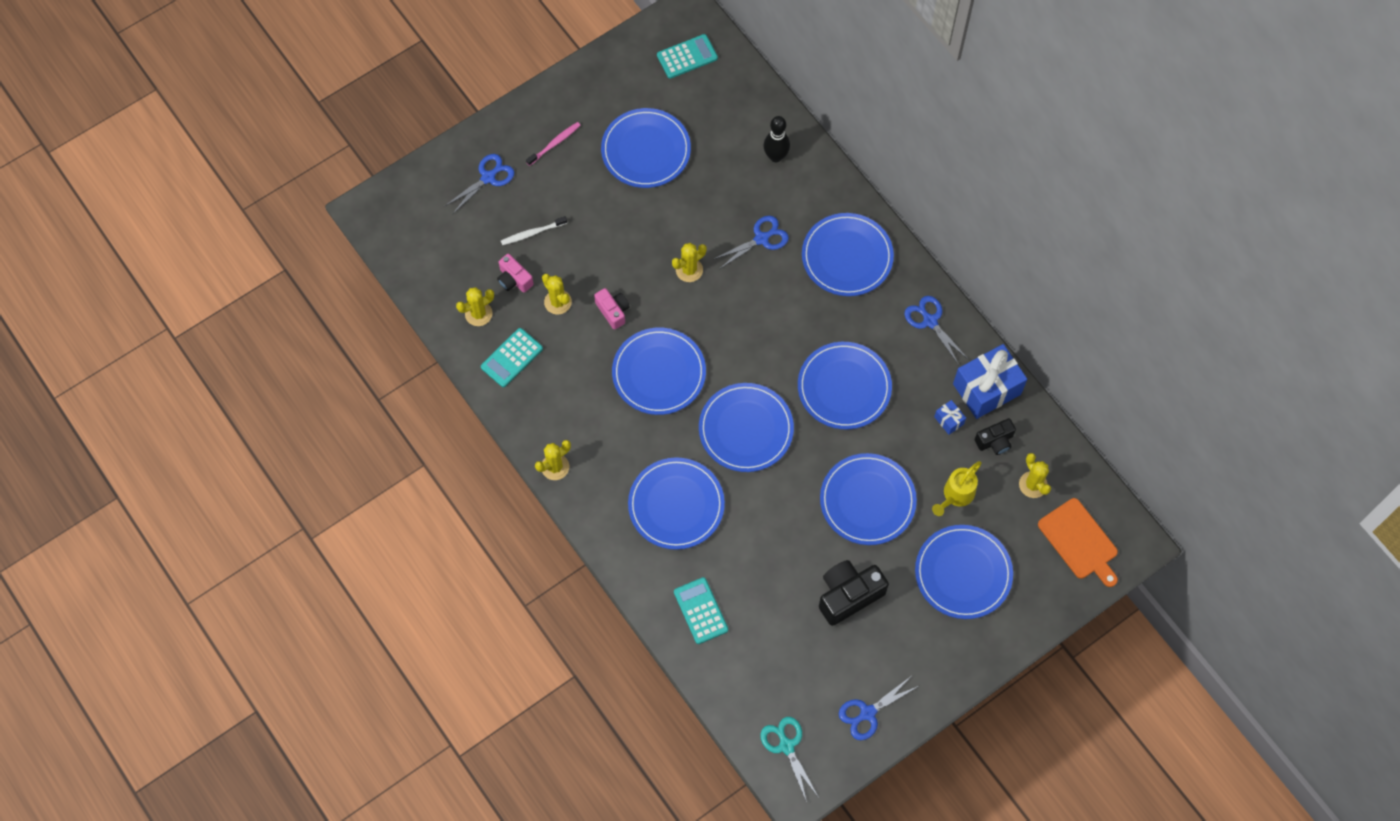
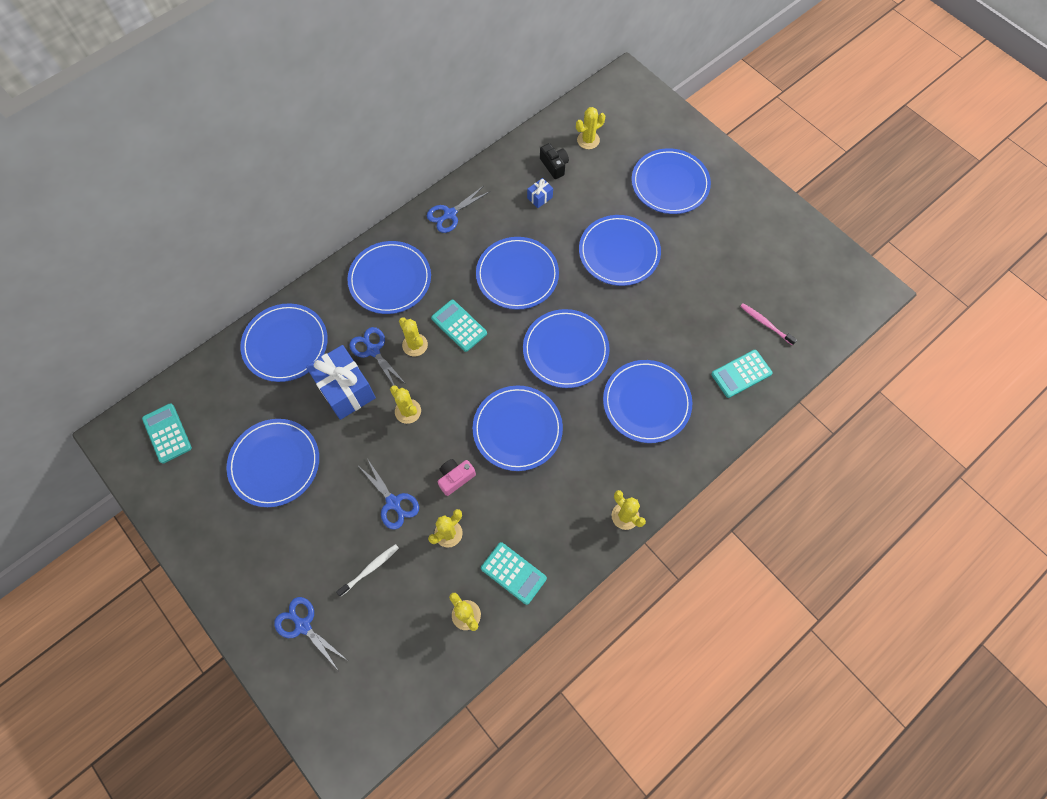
camera: 95 degrees left, 0 degrees up
pink camera [497,254,534,293] -> none
white toothbrush [501,216,567,245] -> white toothbrush turned 105 degrees counterclockwise [336,544,399,596]
pink toothbrush [526,122,581,166] -> pink toothbrush moved to [740,303,797,345]
turquoise scissors [760,717,819,802] -> none
black bowling pin [763,116,790,162] -> blue plate [240,303,328,382]
black camera [819,560,889,626] -> none
blue scissors [839,677,919,740] -> blue scissors moved to [359,460,419,530]
yellow watering can [932,461,982,516] -> none
blue gift [953,344,1027,419] -> blue gift moved to [306,345,376,420]
orange cutting board [1038,498,1118,587] -> none
none -> yellow cactus [399,317,428,356]
none -> turquoise calculator [431,300,487,352]

